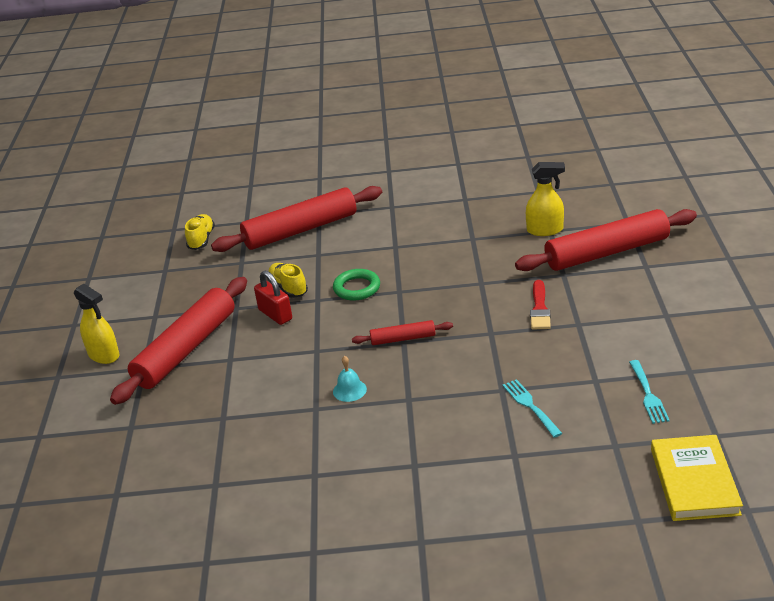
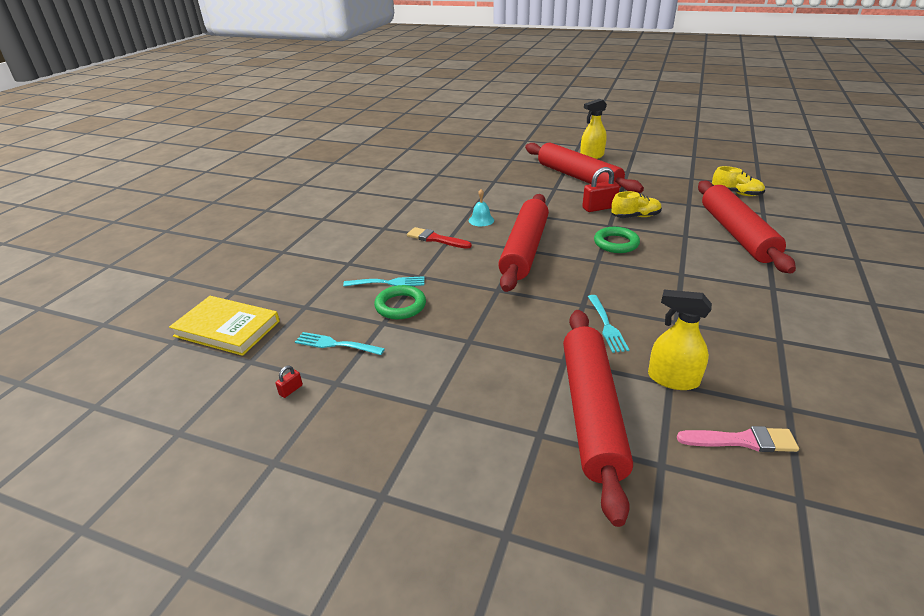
camera: 110 degrees right, 0 degrees up
red rolling pin [352,320,453,345] -> red rolling pin [498,194,549,292], size x2.10
yellow spray bottle [526,162,565,236] -> yellow spray bottle turned 90 degrees clockwise [648,290,712,390]
red brush [530,280,551,329] -> red brush moved to [407,227,472,249]
none -> red padlock [275,366,303,398]
none -> green ring [374,285,426,319]
none -> turquoise fork [588,295,629,353]
none -> pink brush [677,426,799,452]

